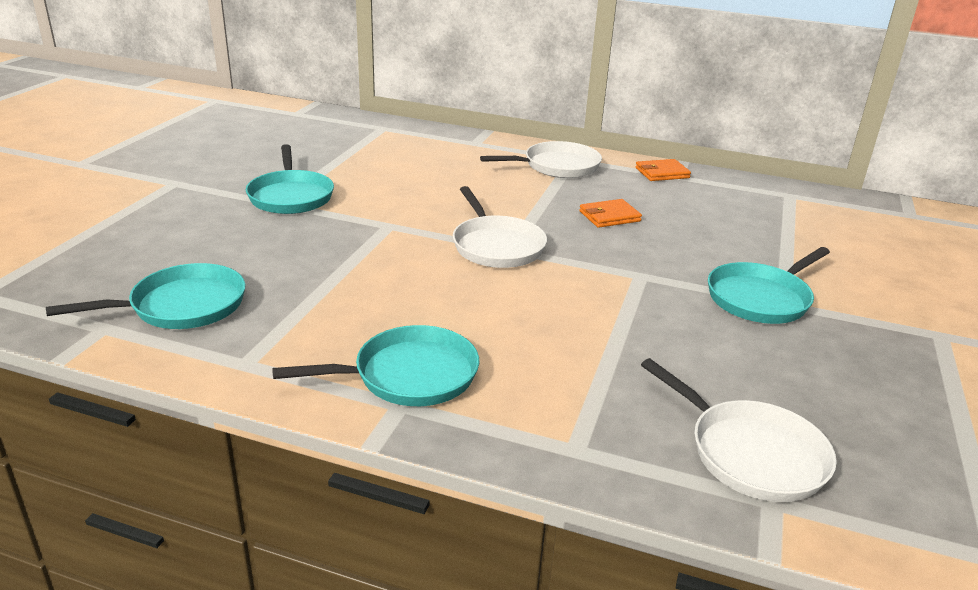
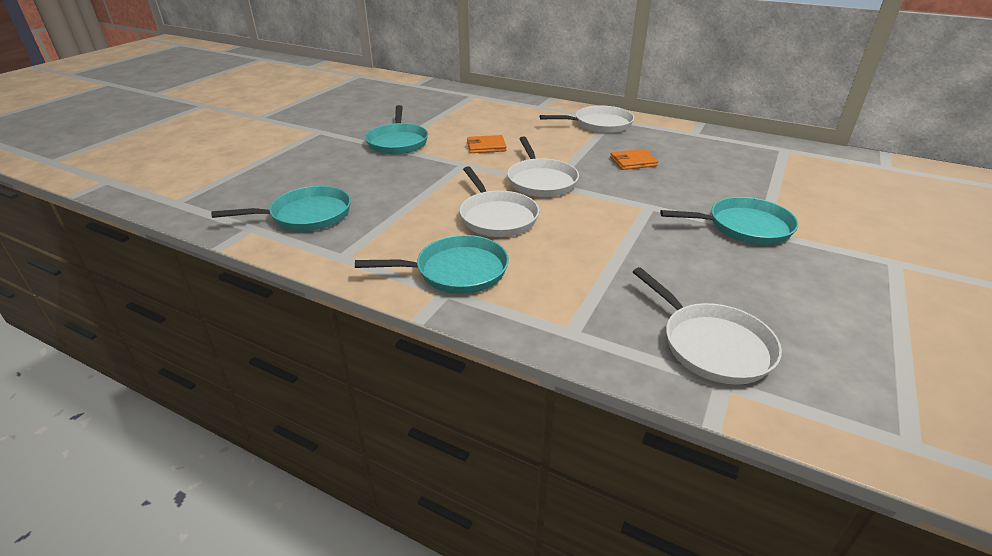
camera: 10 degrees right, 5 degrees up
orange wallet [635,159,691,181] -> orange wallet moved to [467,135,507,153]
turquoise pan [708,247,830,324] -> turquoise pan turned 150 degrees counterclockwise [660,197,798,245]
none -> white pan [459,166,539,237]

